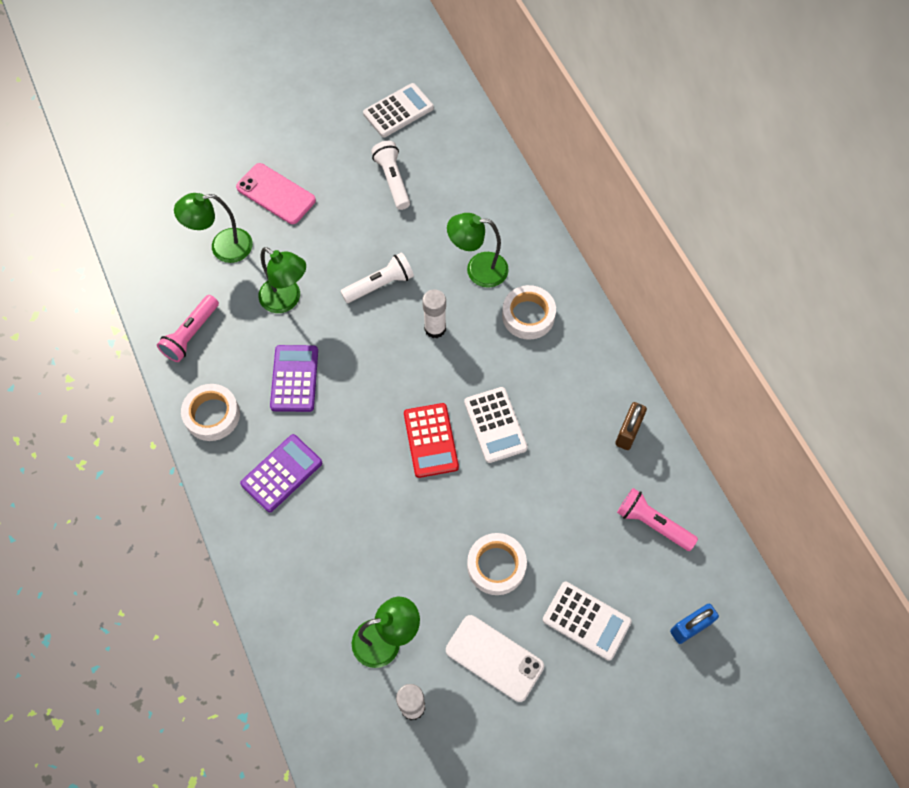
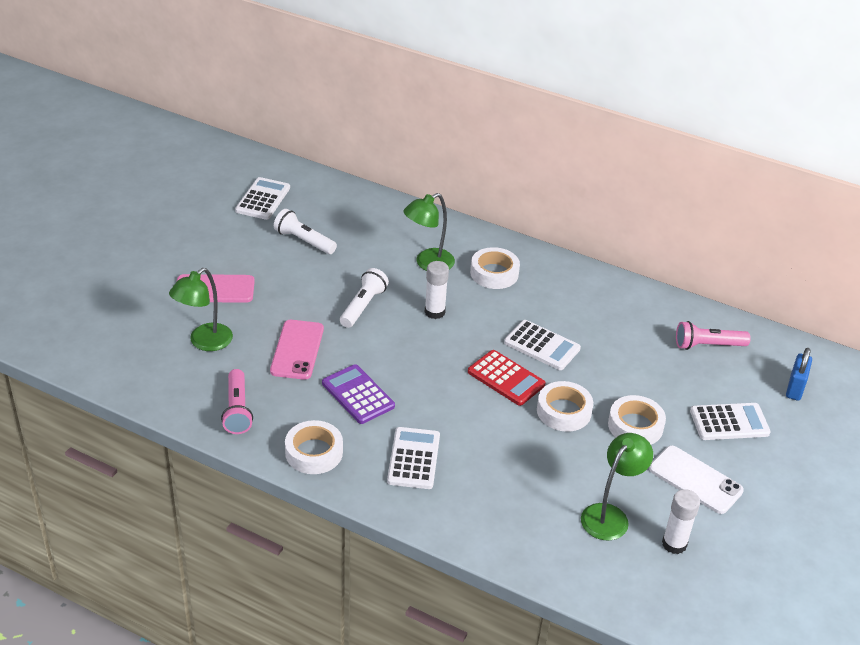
camera: 40 degrees left, 25 degrees down
purple calculator [240,434,322,512] -> white calculator [387,427,440,489]
green lamp [258,247,306,313] -> pink phone [270,320,324,380]
white phone [446,615,544,702] -> white phone turned 45 degrees clockwise [649,446,744,514]
brown padlock [615,402,647,450] -> none
none -> white tape [537,381,593,432]

